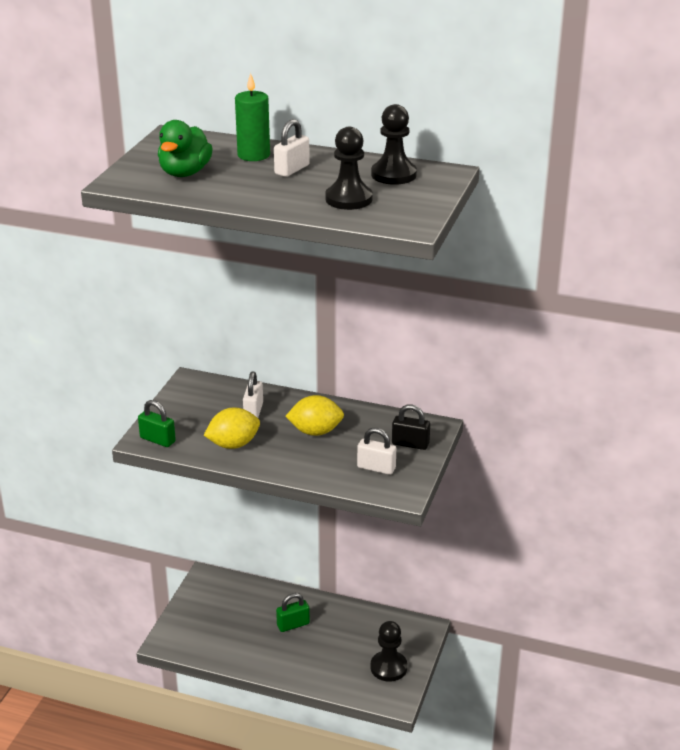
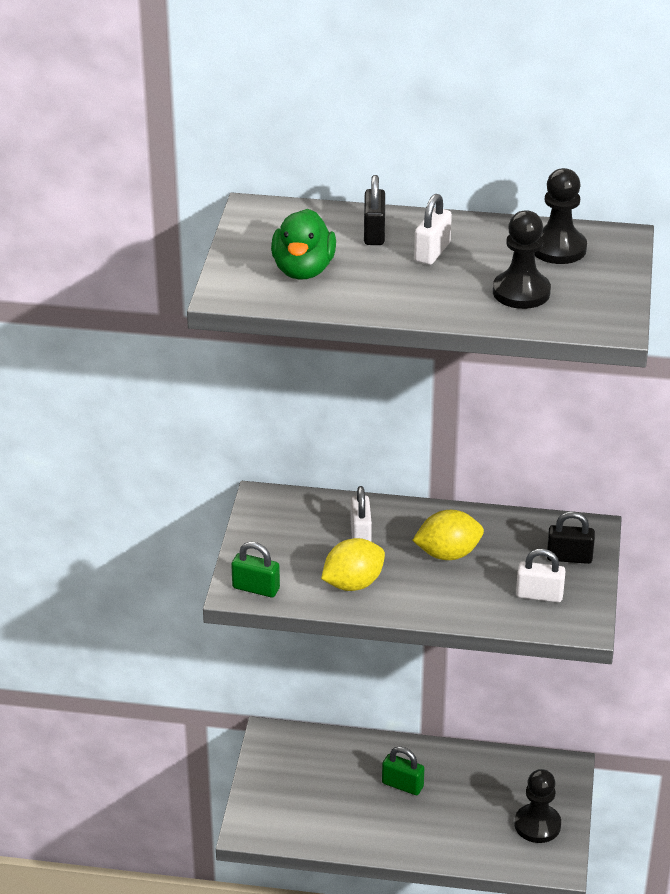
camera: 10 degrees left, 5 degrees up
green candle [235,73,270,161] -> black padlock [364,175,385,245]
green padlock [276,593,310,632] -> green padlock turned 60 degrees clockwise [382,746,424,795]

